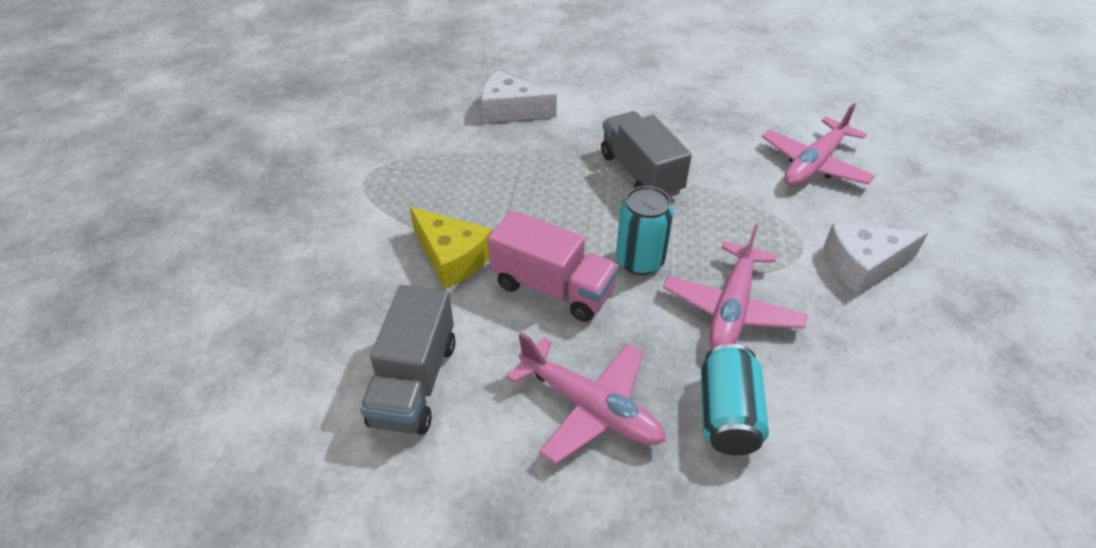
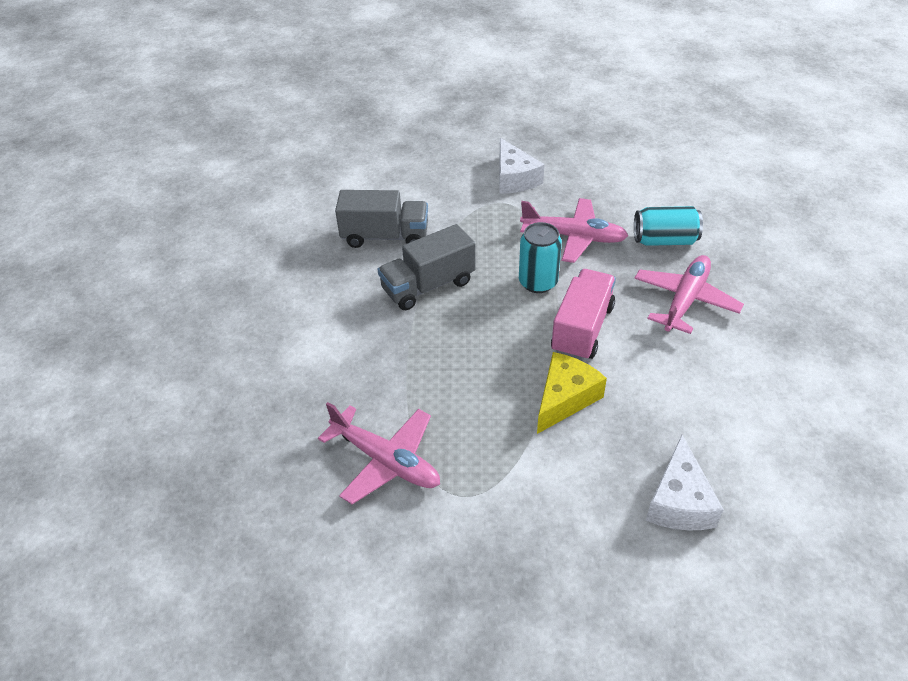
camera: 95 degrees left, 0 degrees up
grey truck [360,285,455,435] -> grey truck moved to [335,190,428,248]
white cheese [481,71,557,123] -> white cheese moved to [646,435,724,531]
pink plane [762,103,875,186] -> pink plane moved to [318,402,440,504]

